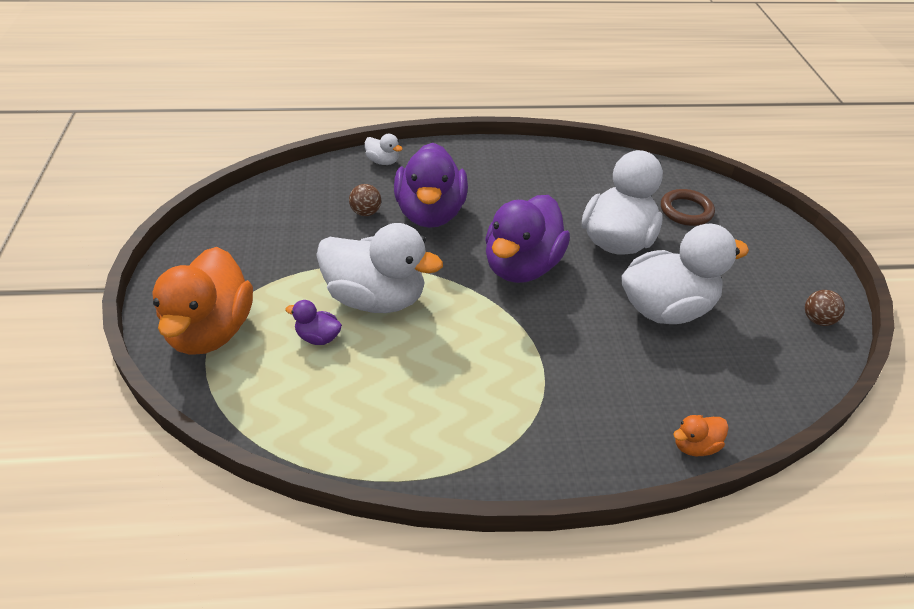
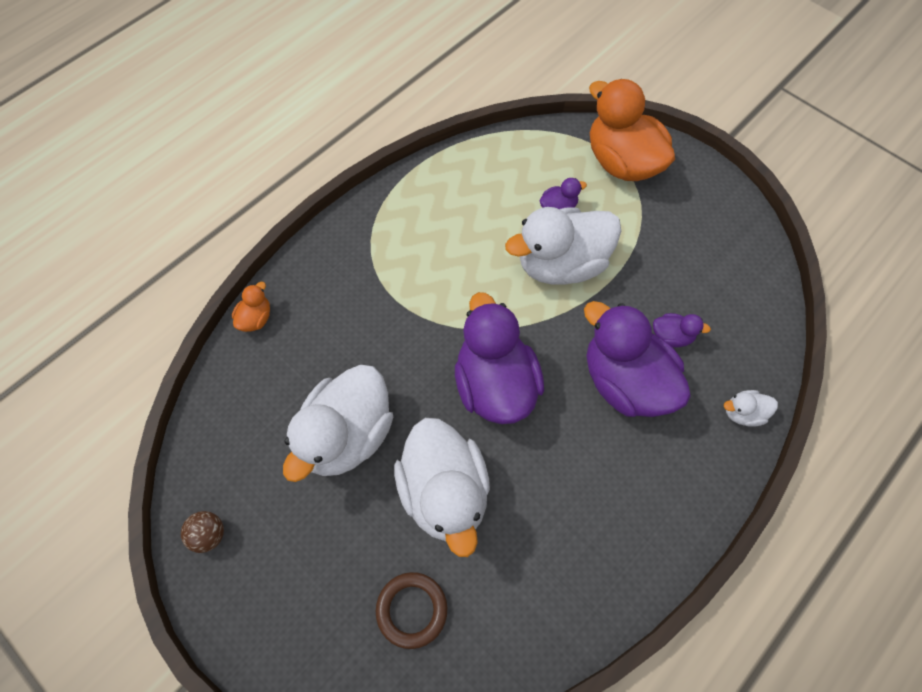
camera: 140 degrees right, 20 degrees up
brown ball [349,184,381,216] -> purple duck [653,313,711,347]

